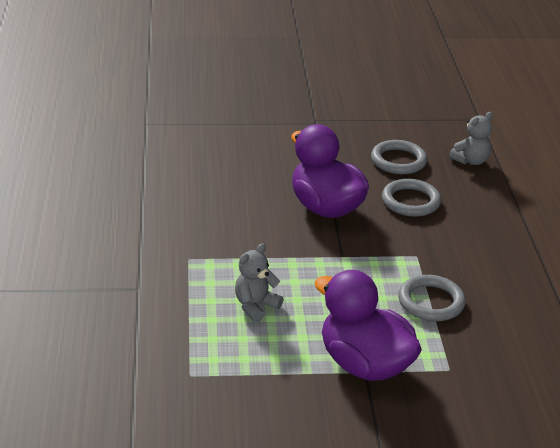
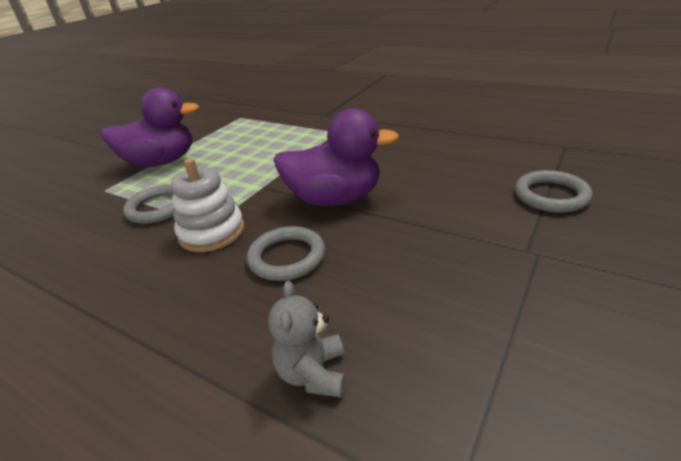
camera: 130 degrees right, 0 degrees up
grey teddy bear [235,244,284,322] -> none
grey ring [371,140,427,174] -> grey ring moved to [515,170,593,213]
none -> white stacking toy [171,158,244,252]

